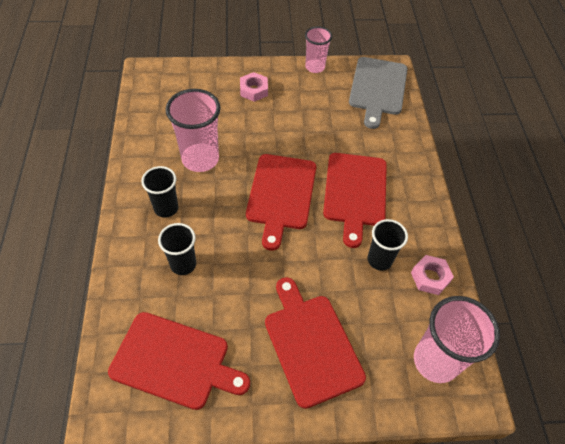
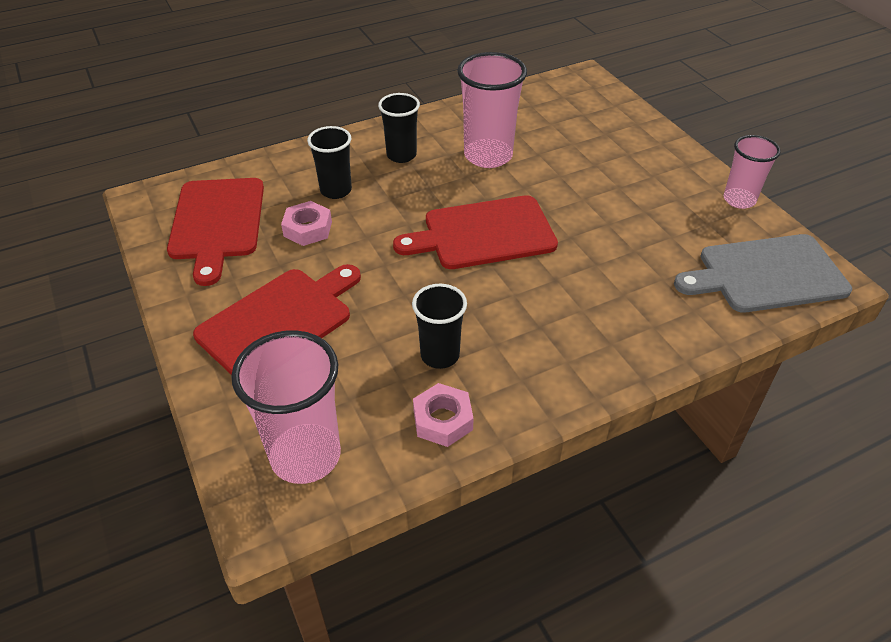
camera: 70 degrees right, 10 degrees down
pink nut [240,72,268,102] -> pink nut moved to [281,201,332,246]
red cutting board [323,153,387,248] -> none

